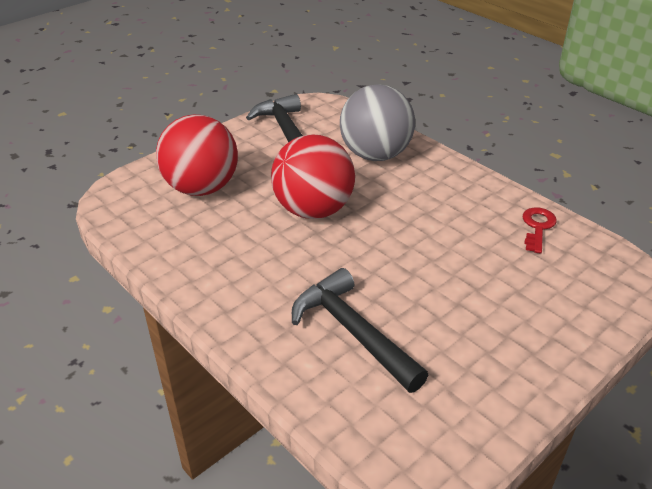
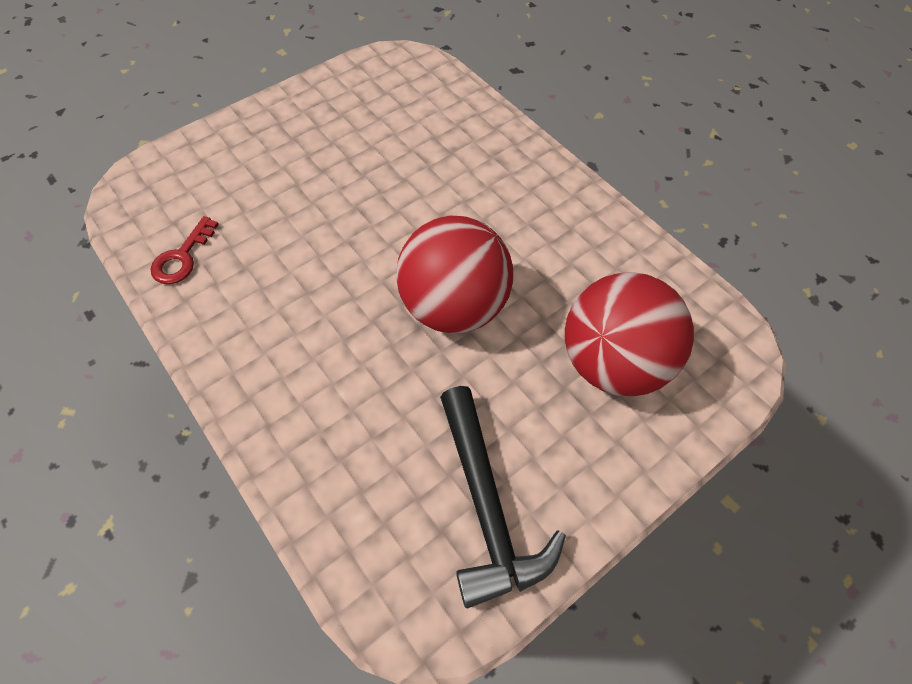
camera: 175 degrees left, 20 degrees up
black hammer [292,268,428,393] -> none
grey ball [340,84,415,161] -> none

